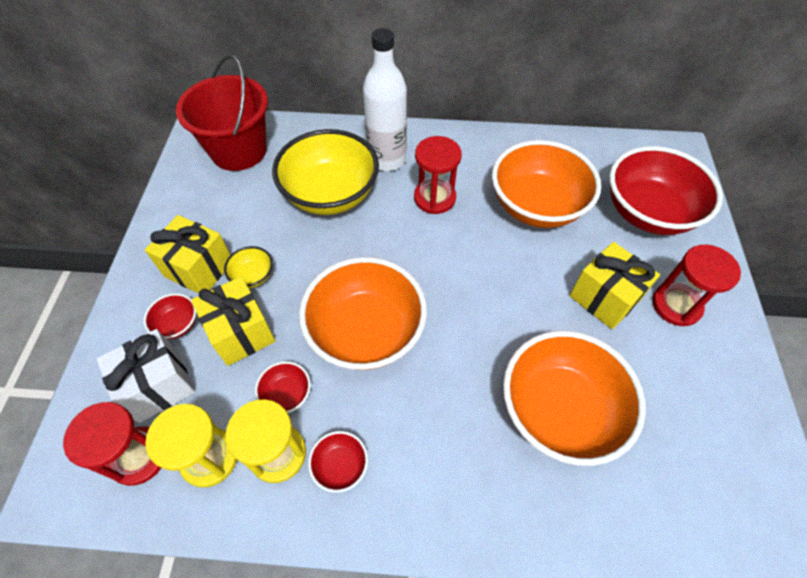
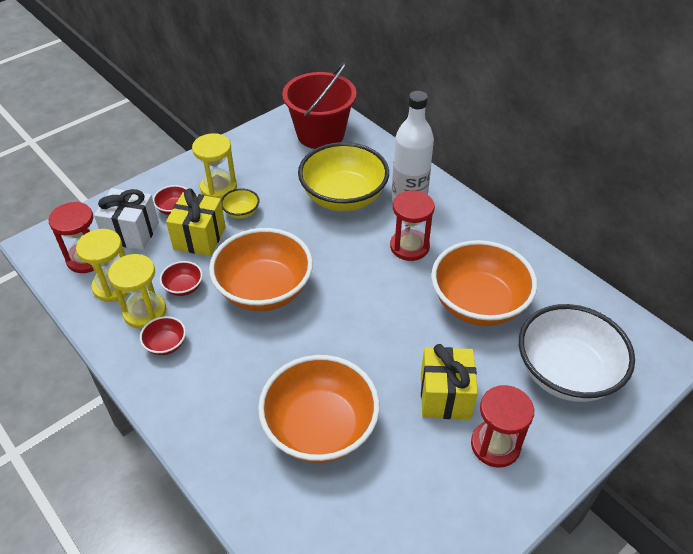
camera: 45 degrees right, 10 degrees down
yellow gift [145,215,230,294] -> yellow hourglass [192,133,237,199]
red bowl [609,146,723,235] -> white bowl [519,304,635,402]

